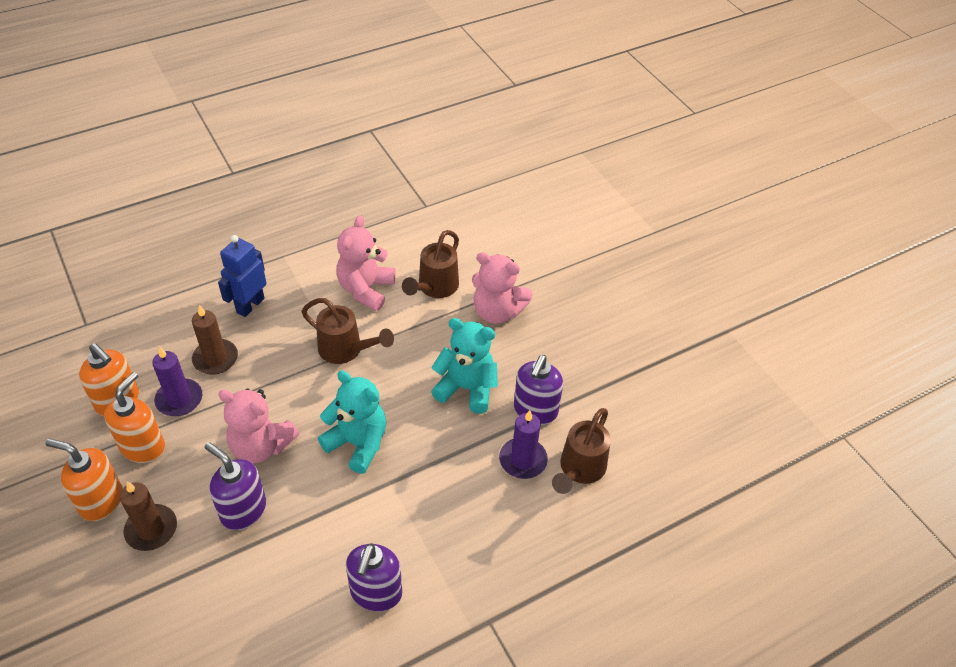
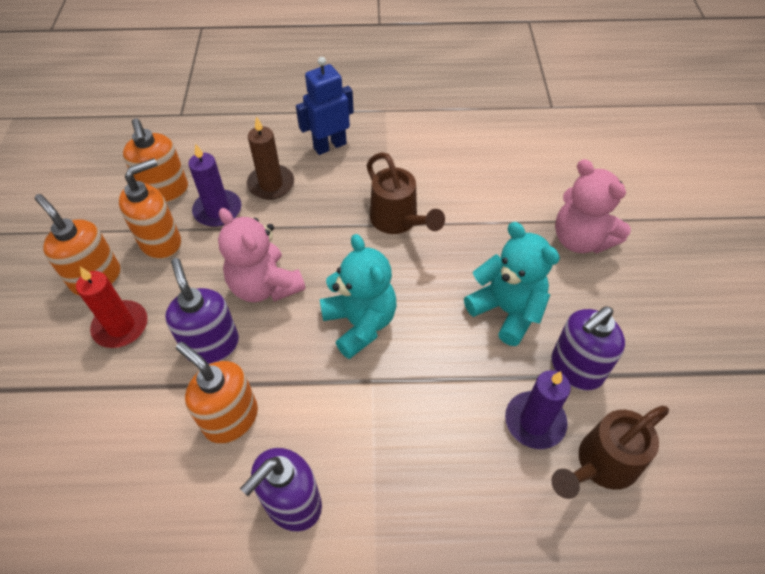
camera: 30 degrees right, 5 degrees up
brown candle [120,481,177,551] -> red candle [76,267,148,348]
pink teddy bear [337,215,395,311] -> none
brown watering can [402,230,459,298] -> none
none -> orange soap dispenser [176,342,258,444]

